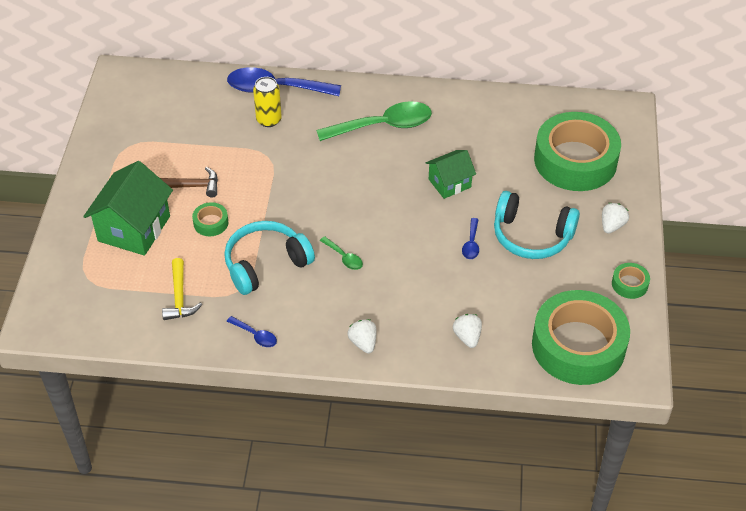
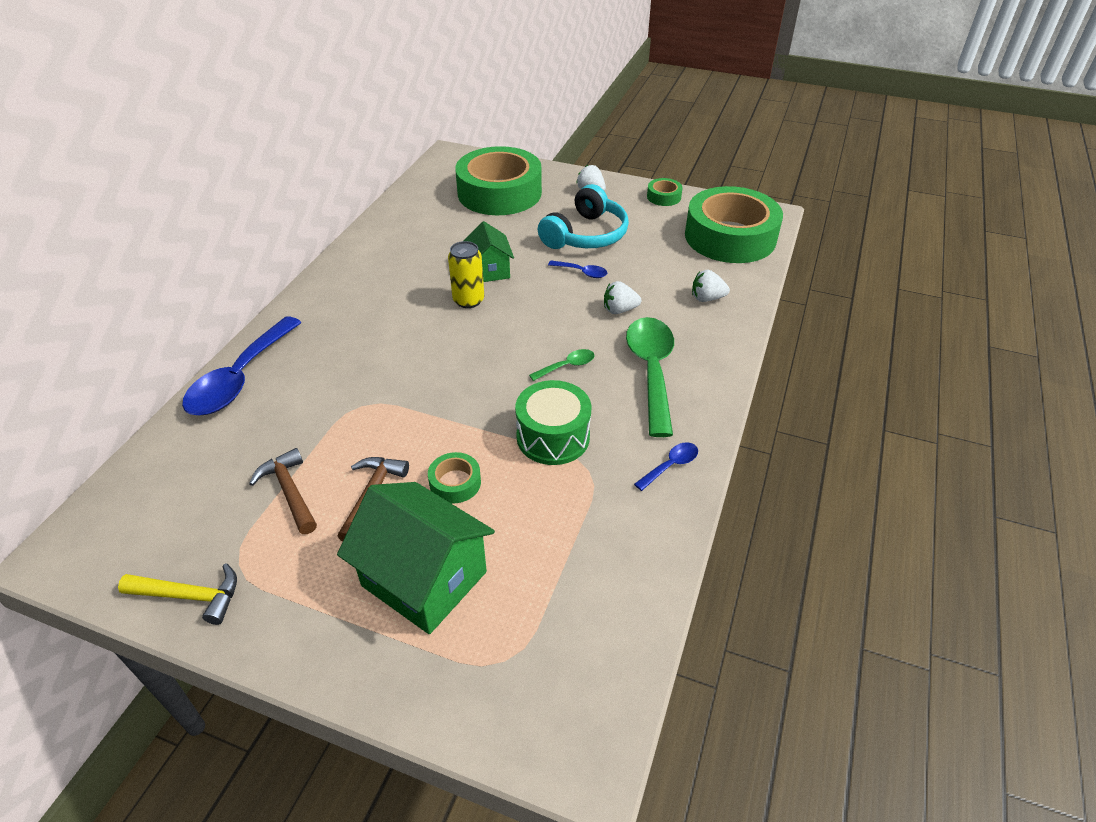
camera: 75 degrees left, 5 degrees down
yellow hammer [162,258,202,320] -> yellow hammer moved to [118,563,237,625]
turquoise headphones [224,221,315,295] -> green drum [515,380,591,465]
yellow can [253,77,282,127] -> yellow can moved to [448,241,484,308]
green spoon [316,101,432,141] -> green spoon moved to [626,317,674,437]
white strawberry [348,319,377,353] -> white strawberry moved to [604,281,641,314]
none -> brown hammer [249,448,317,534]

